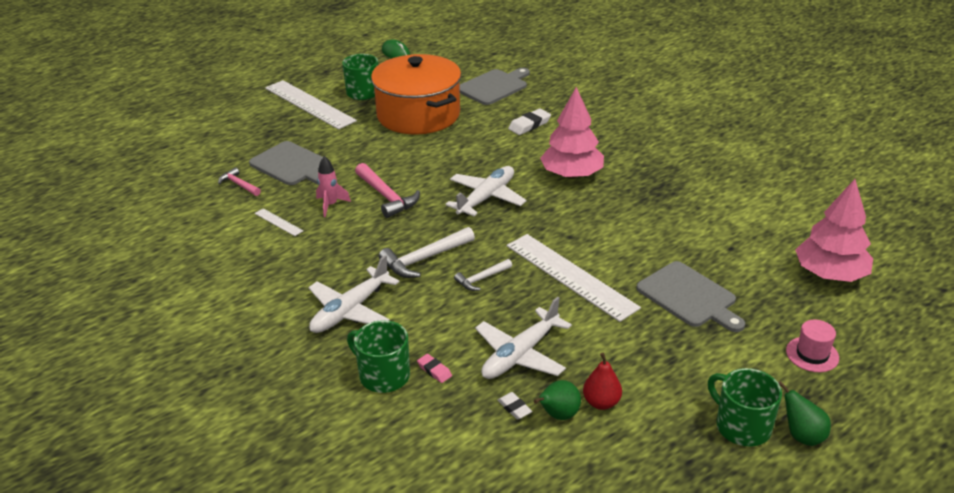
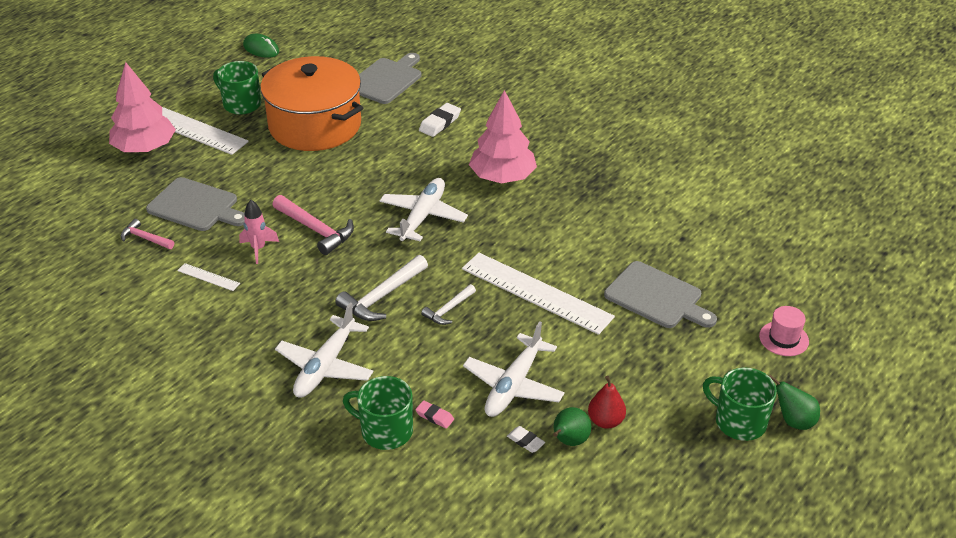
camera: 15 degrees left, 5 degrees up
pink tree [795,179,873,282] -> pink tree moved to [109,62,176,153]

